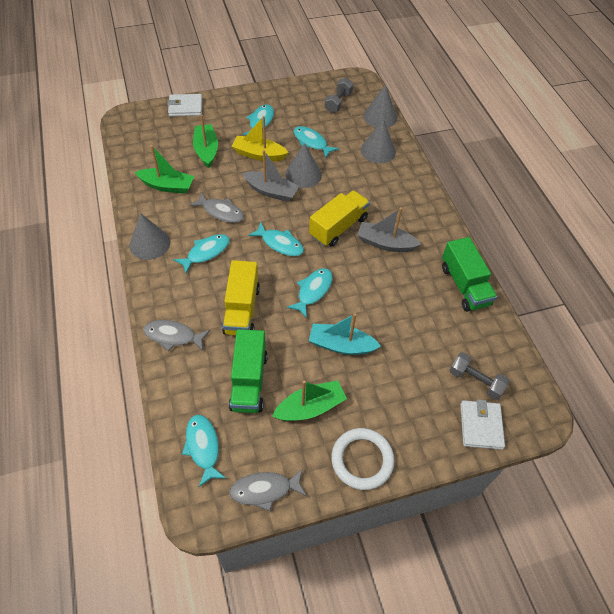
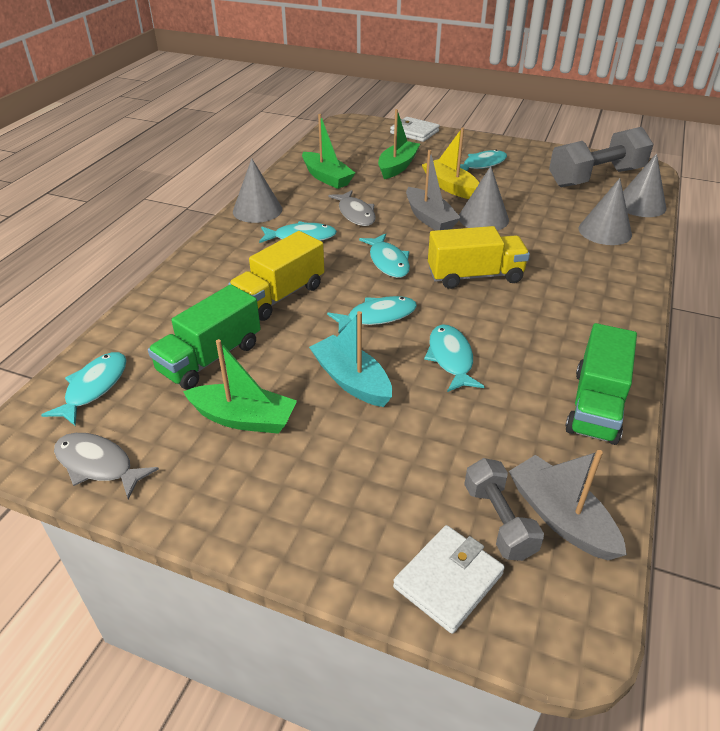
camera: 40 degrees right, 15 degrees down
grey fish [143,320,210,352] -> none
turquoise fish [294,126,339,158] -> turquoise fish moved to [424,324,485,392]
grey dumbbell [325,78,353,113] -> grey dumbbell [549,127,654,187], size x1.84
white ring [331,428,395,490] -> none
grey boat [357,207,421,252] -> grey boat moved to [509,450,627,560]

